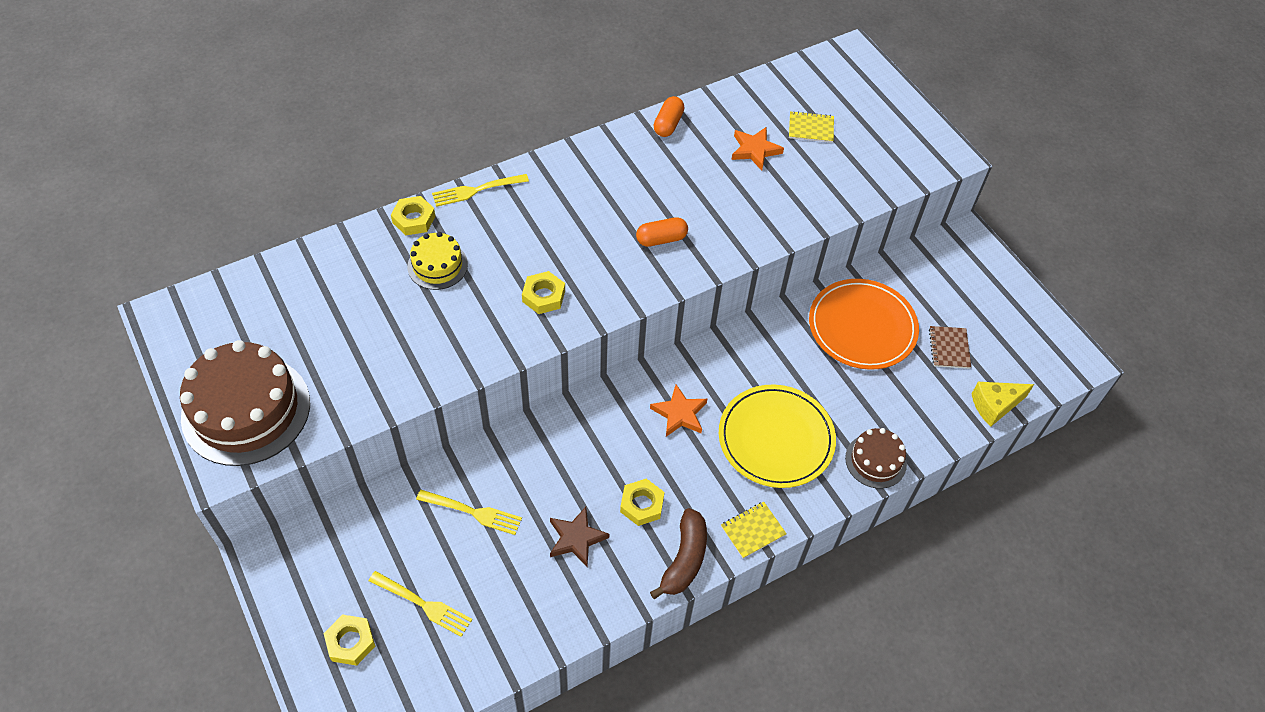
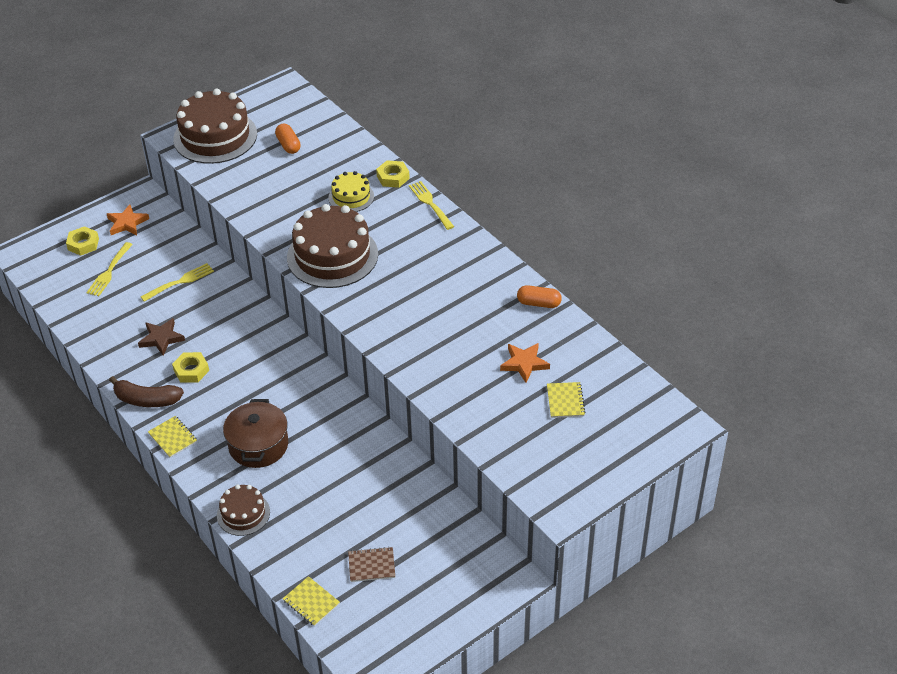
camera: 85 degrees right, 10 degrees down
yellow fork [416,490,522,535] -> yellow fork turned 135 degrees counterclockwise [141,263,214,302]
yellow nut [522,271,565,314] -> brown cake [287,204,378,288]
orange capsule [636,217,688,247] -> orange capsule moved to [275,123,301,154]
orange star [650,384,707,437] -> orange star moved to [107,204,149,235]
yellow plate [719,385,836,488] -> brown pot [223,399,288,468]
orange plate [809,279,919,370] -> none
yellow cheese [972,382,1034,427] -> yellow notebook [283,576,340,626]

